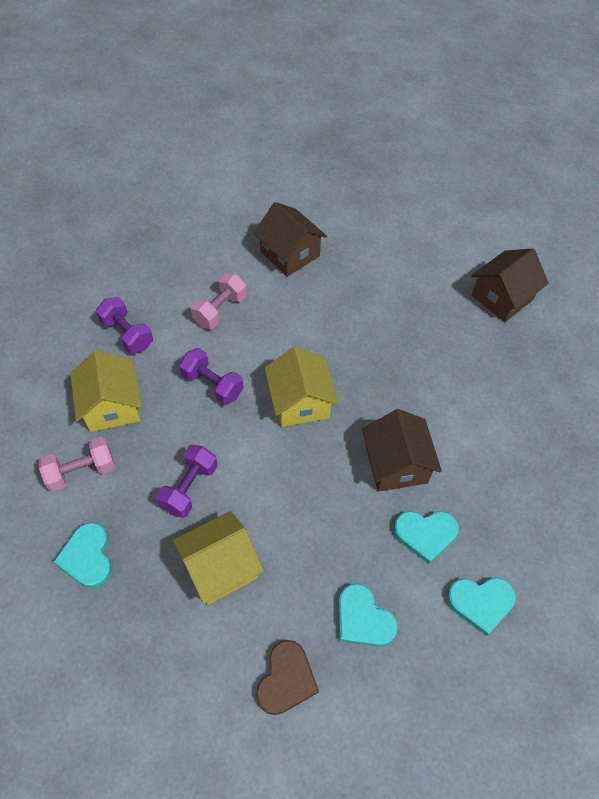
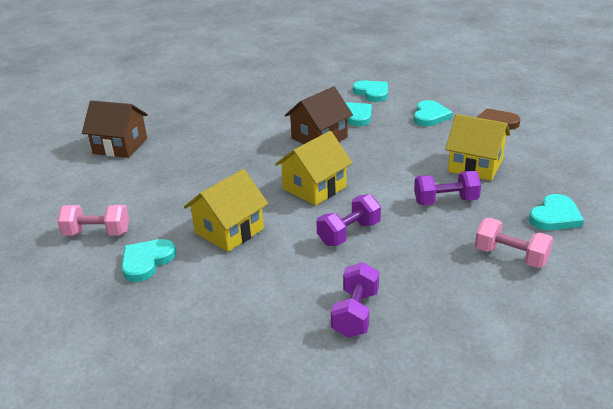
camera: 120 degrees left, 25 degrees down
yellow house [70,350,142,432] -> yellow house moved to [184,169,268,252]
purple dumbbell [179,348,244,405] -> purple dumbbell turned 45 degrees clockwise [316,194,381,246]
pink dumbbell [191,273,247,329] -> pink dumbbell moved to [57,205,129,236]
brown house [253,202,327,277] -> turquoise heart [121,239,176,282]

